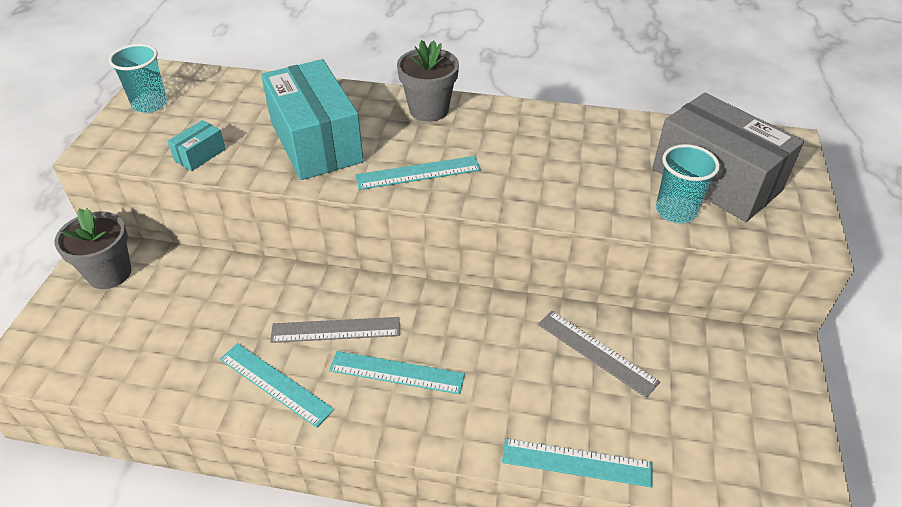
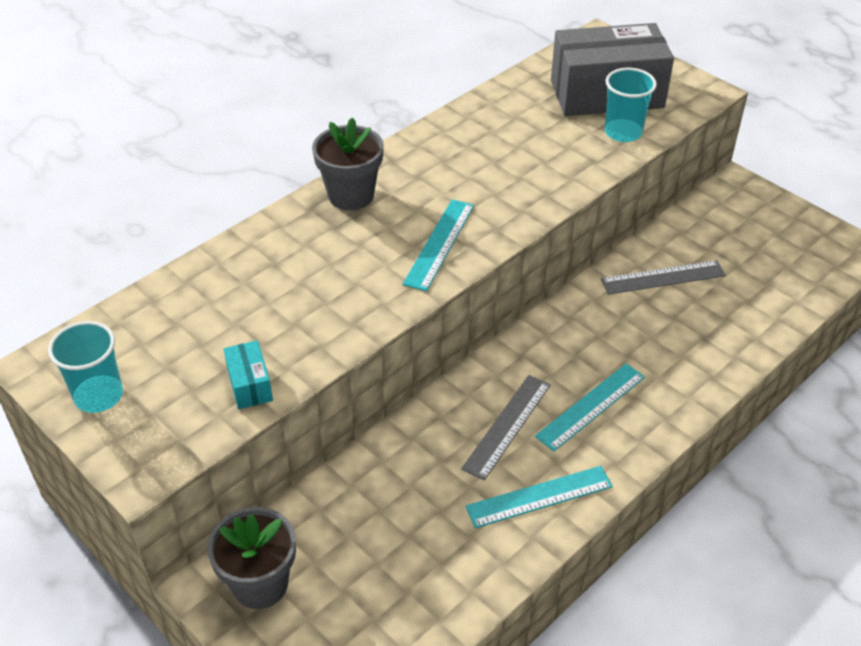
camera: 55 degrees left, 0 degrees up
turquoise box [261,59,364,180] -> none
turquoise ruler [502,438,653,488] -> none

